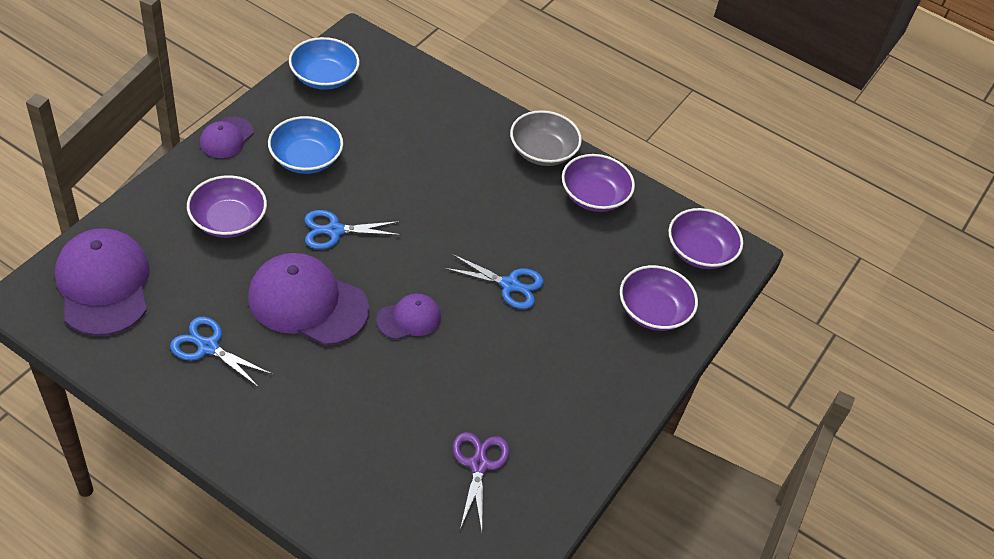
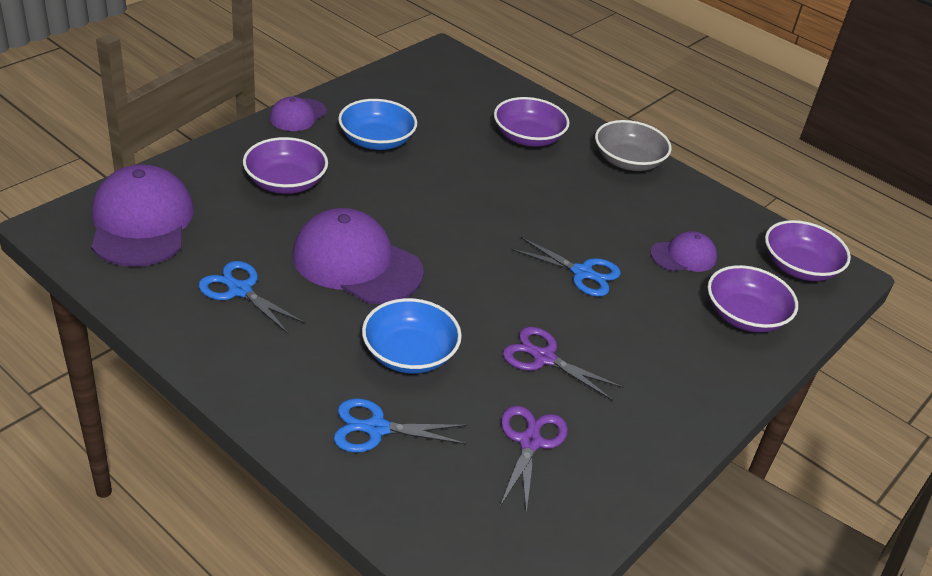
camera: 10 degrees right, 10 degrees down
blue bowl [289,37,359,90] -> blue bowl moved to [362,298,462,374]
blue scissors [305,210,401,249] -> blue scissors moved to [334,398,467,453]
purple cap [376,294,441,339] -> purple cap moved to [650,231,717,272]
purple bowl [562,154,635,212] -> purple bowl moved to [494,97,570,147]
none -> purple scissors [503,327,623,401]

